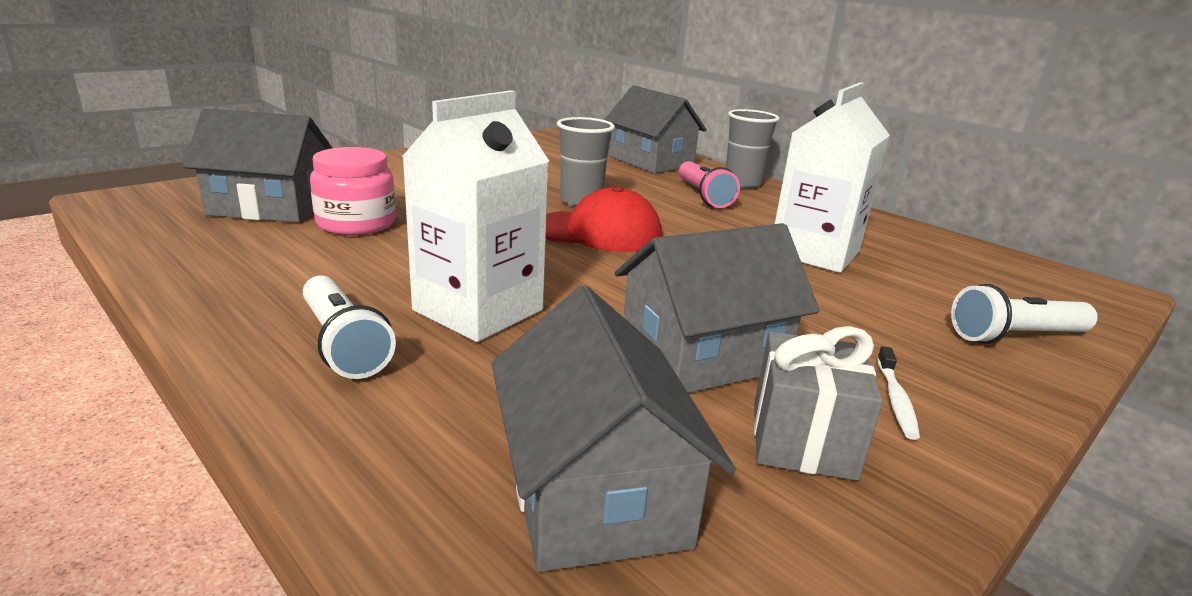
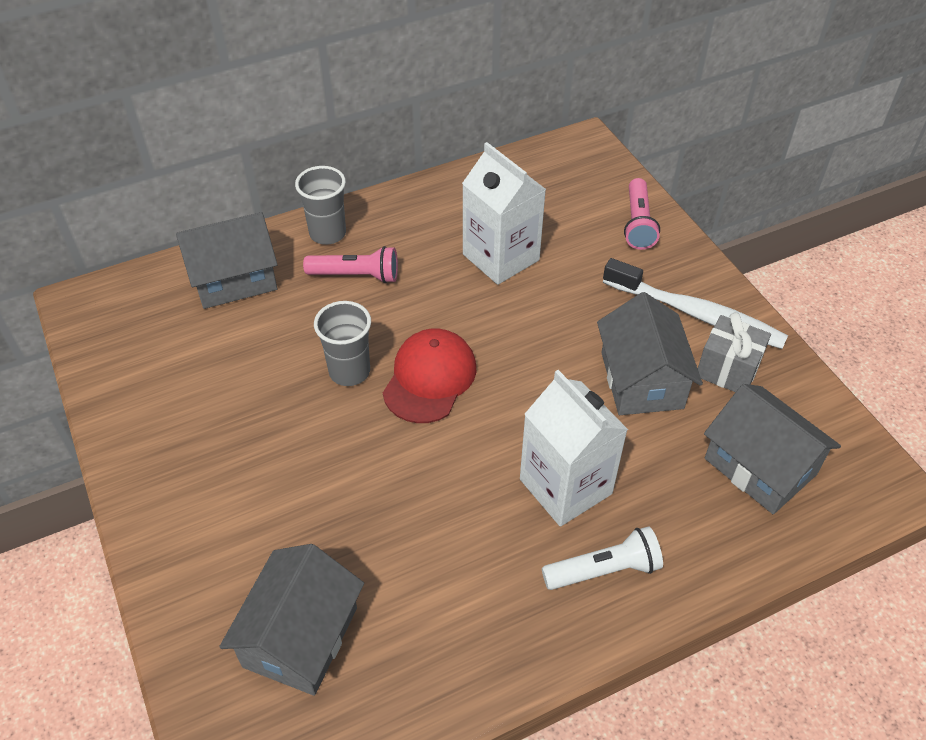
camera: 70 degrees left, 25 degrees up
pink jar [310,147,396,235] -> none
grey house [491,285,736,572] -> grey house turned 45 degrees clockwise [704,384,841,514]
white toothbrush [877,346,920,440] -> white toothbrush [603,258,788,349], size x2.47
white flashlight [951,284,1098,344] -> pink flashlight [624,178,660,250]

